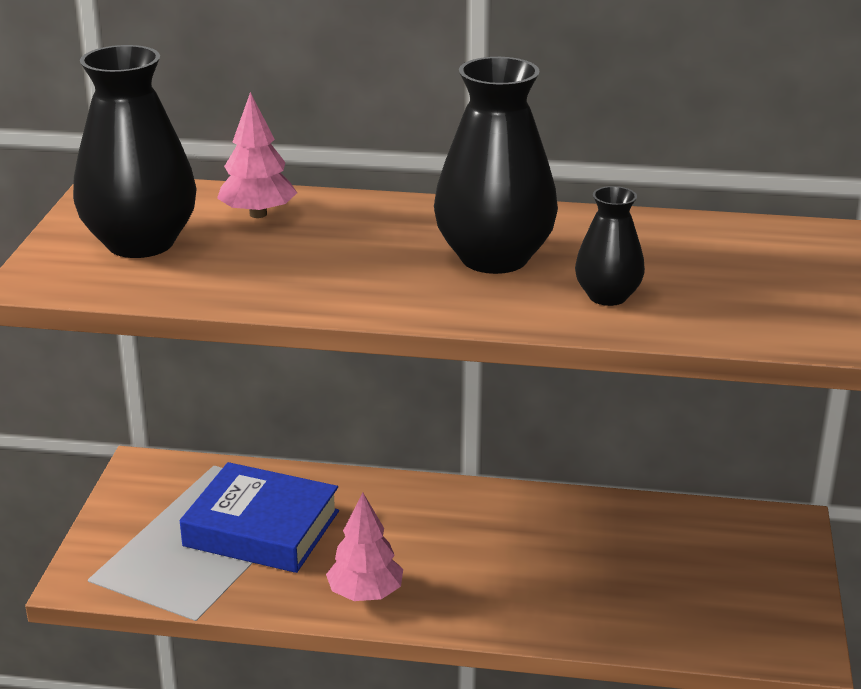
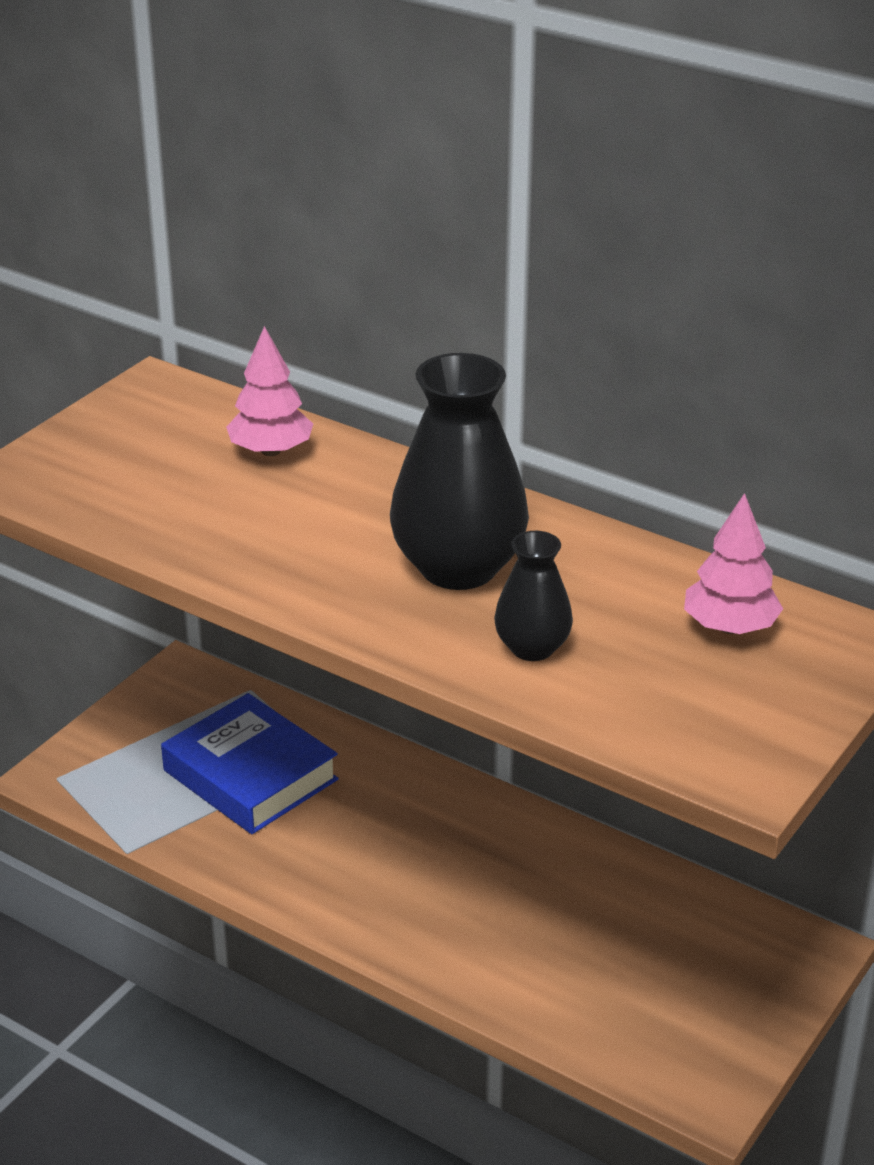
camera: 25 degrees right, 5 degrees up
black vase [73,45,197,258] -> none
pink tree [326,492,403,601] -> pink tree moved to [684,493,783,634]

